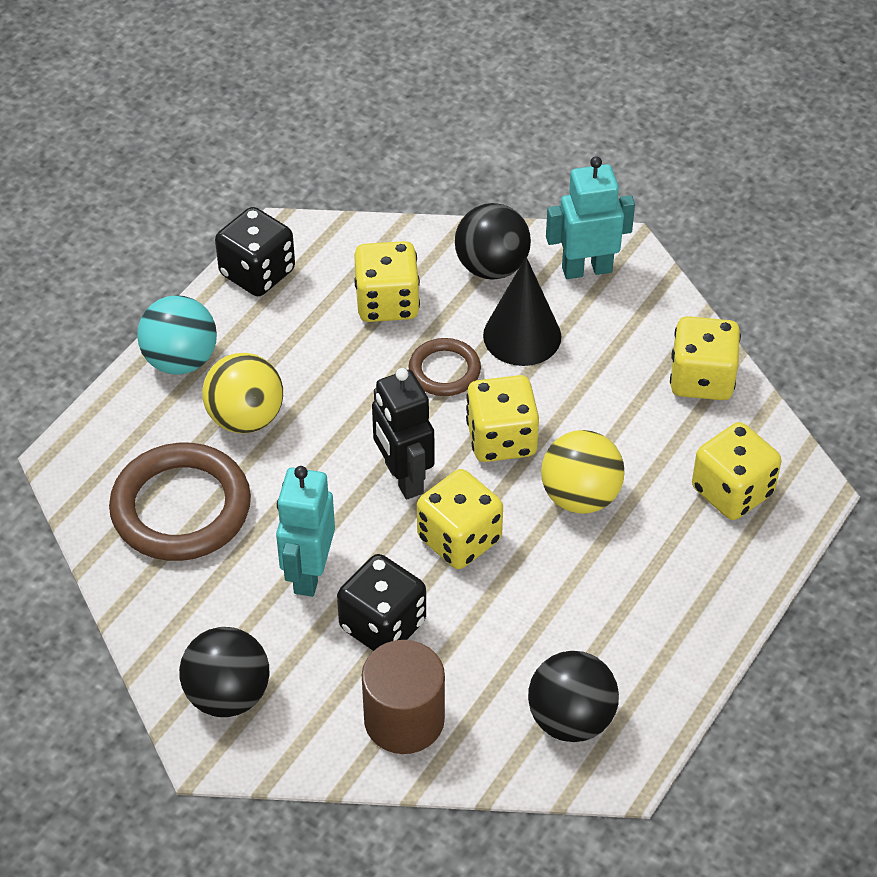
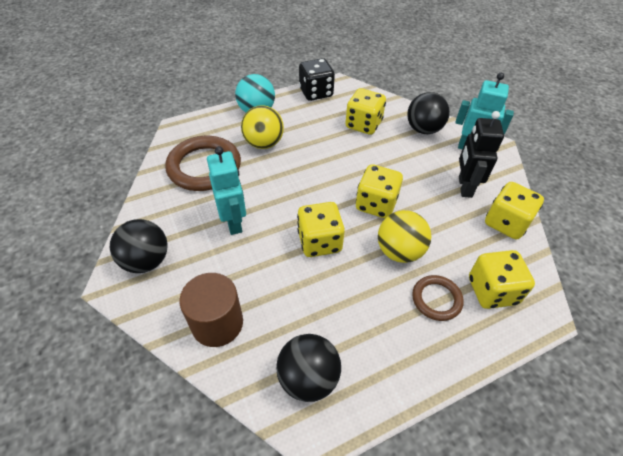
camera: 30 degrees right, 0 degrees up
turquoise robot [276,466,335,597] -> turquoise robot turned 120 degrees clockwise [207,146,246,235]
black dice [337,554,426,651] -> none
black robot [372,368,434,499] -> black robot moved to [459,111,504,198]
brown ring [408,338,481,396] -> brown ring moved to [412,275,464,321]
black cone [483,257,561,366] -> none

